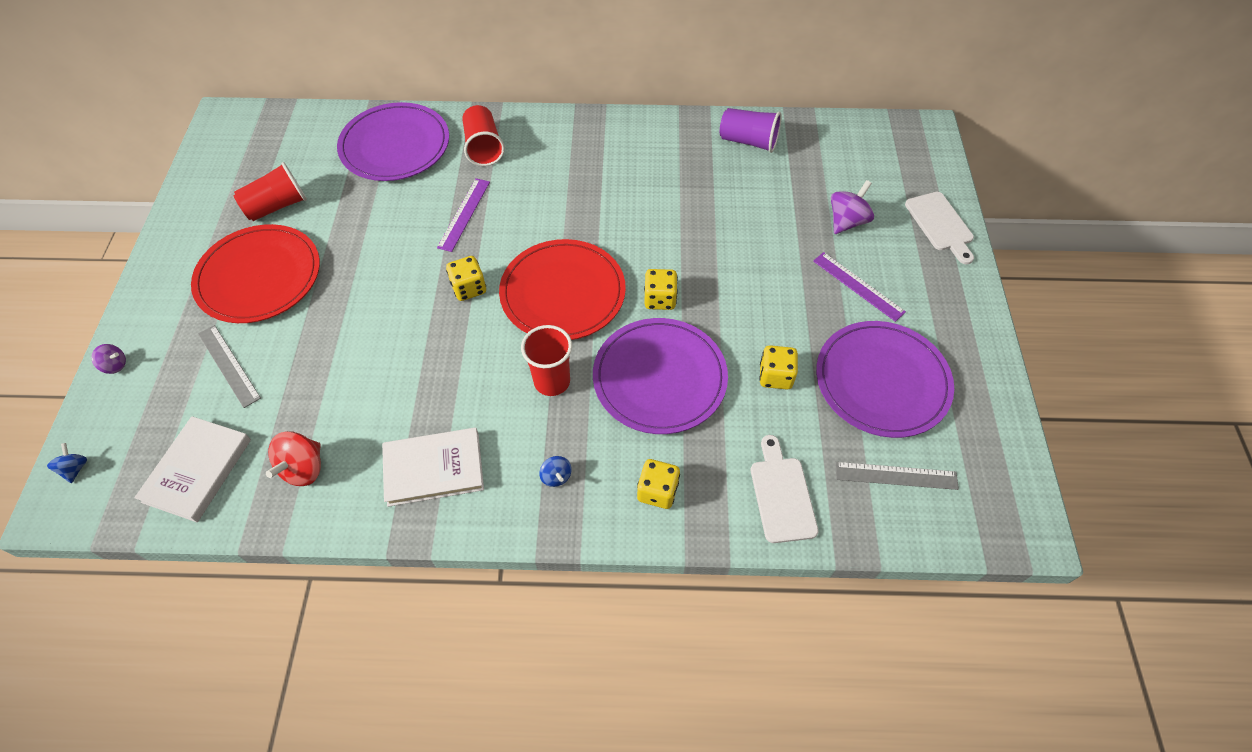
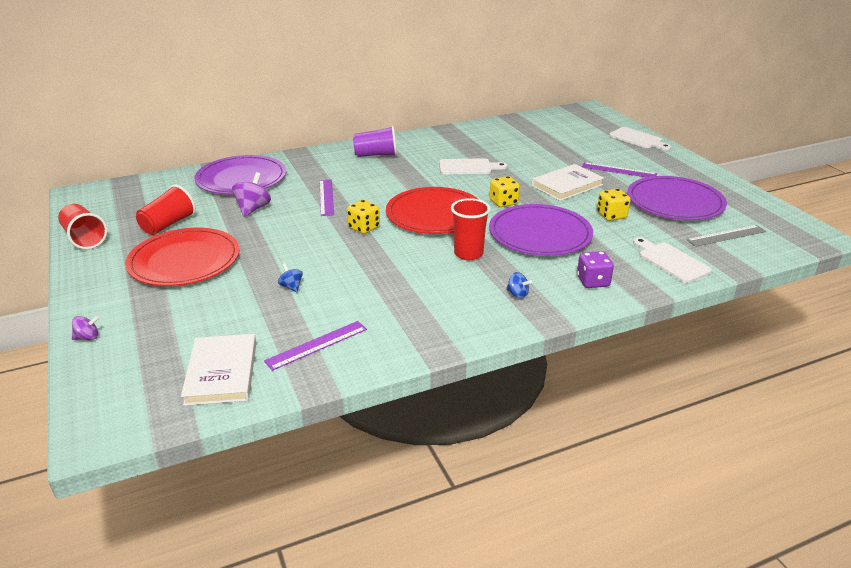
camera: 25 degrees left, 25 degrees down
blue spinning top [47,443,87,483] -> blue spinning top moved to [278,263,303,292]
grey ruler [198,325,261,408] -> none
red spinning top [266,431,321,486] -> purple ruler [264,321,367,371]
white book [382,428,484,507] -> white book moved to [532,164,604,201]
red cup [462,105,505,166] -> red cup moved to [58,204,108,249]
yellow dice [637,459,680,509] -> purple dice [577,251,614,288]
purple cup [720,108,782,153] -> purple cup moved to [353,126,397,157]
purple spinning top [831,180,874,234] -> purple spinning top moved to [232,172,271,217]
none -> white cutting board [439,158,507,174]

